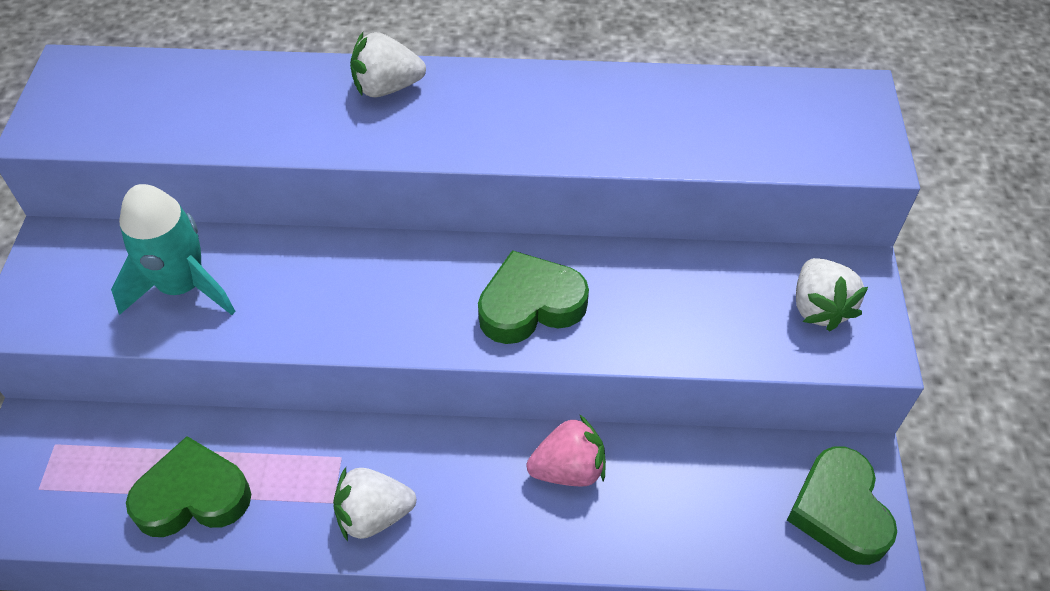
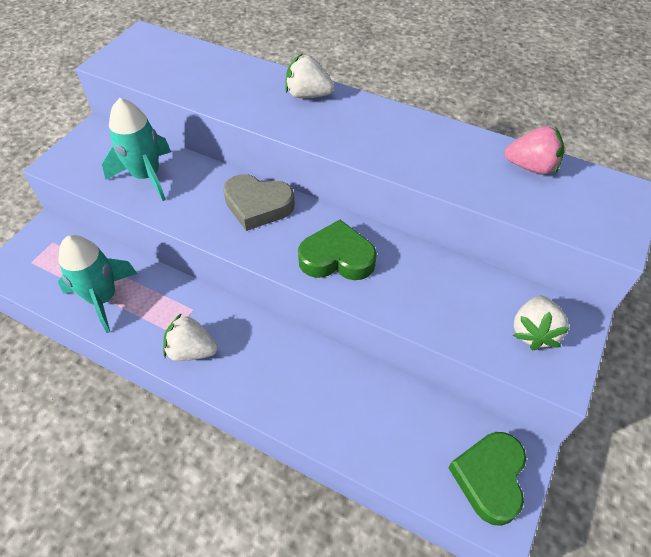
camera: 25 degrees right, 0 degrees up
green heart [126,436,251,537] -> turquoise rocket [58,235,138,333]
pink strawberry [527,414,606,487] -> pink strawberry moved to [504,126,565,175]
none -> grey heart [223,174,295,231]

